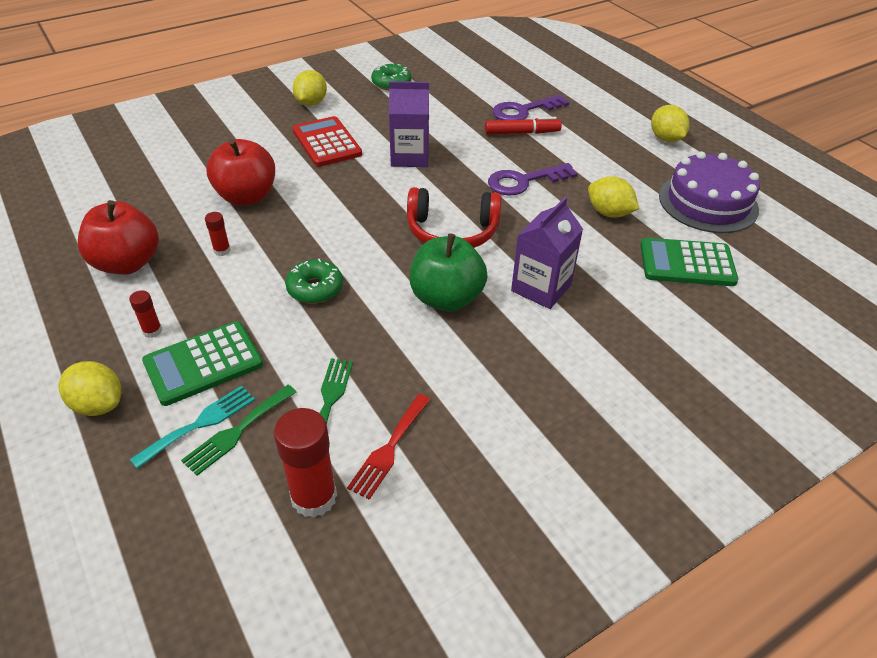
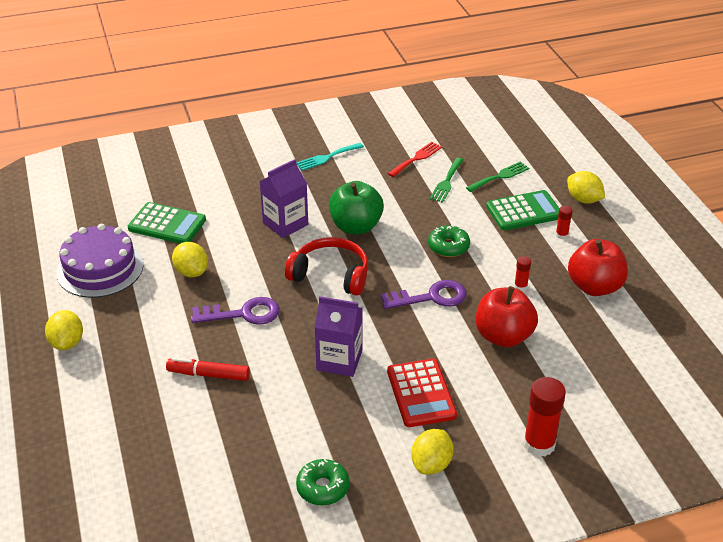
camera: 165 degrees left, 5 degrees down
turquoise fork [130,385,255,469] -> turquoise fork moved to [296,143,364,171]
red glue stick [274,408,337,518] -> red glue stick moved to [523,377,566,457]
purple key [492,94,570,120] -> purple key moved to [381,280,467,309]

